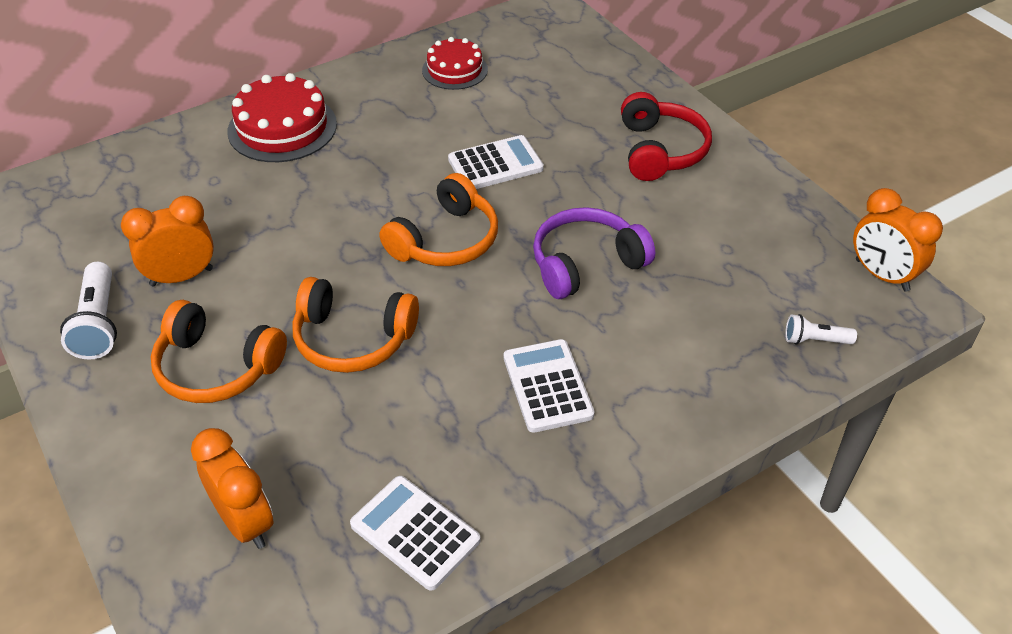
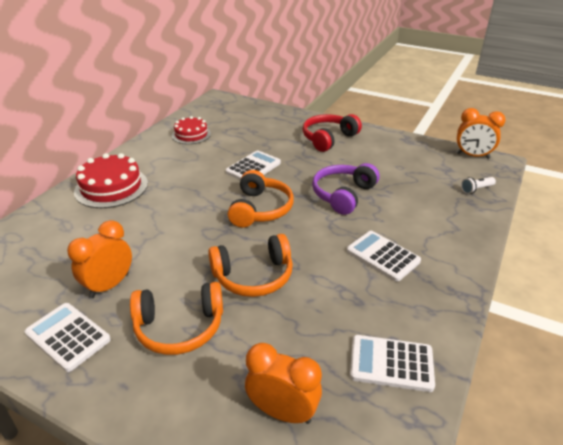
camera: 30 degrees left, 10 degrees down
white flashlight [60,262,117,360] -> white calculator [24,303,111,372]
red headphones [621,92,712,181] -> red headphones turned 105 degrees counterclockwise [303,114,362,152]

